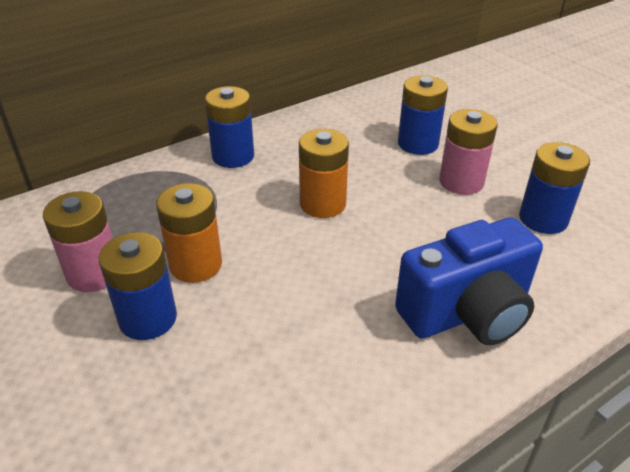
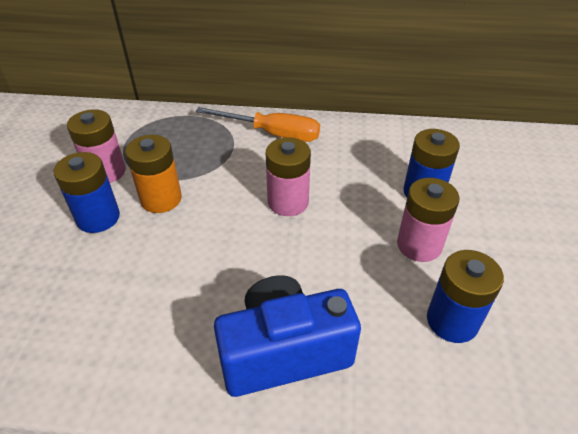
camera: 40 degrees right, 5 degrees up
blue battery [205,86,254,168] -> orange screwdriver [196,107,320,142]
orange battery [299,129,349,218] -> pink battery [266,138,311,216]
blue camera [395,217,543,345] -> blue camera turned 150 degrees clockwise [214,275,361,397]

